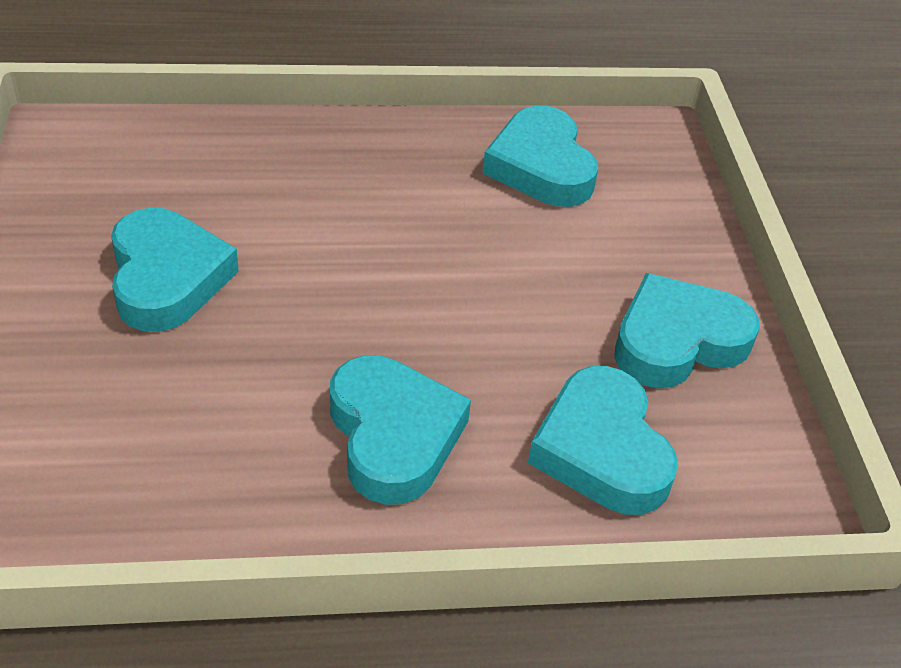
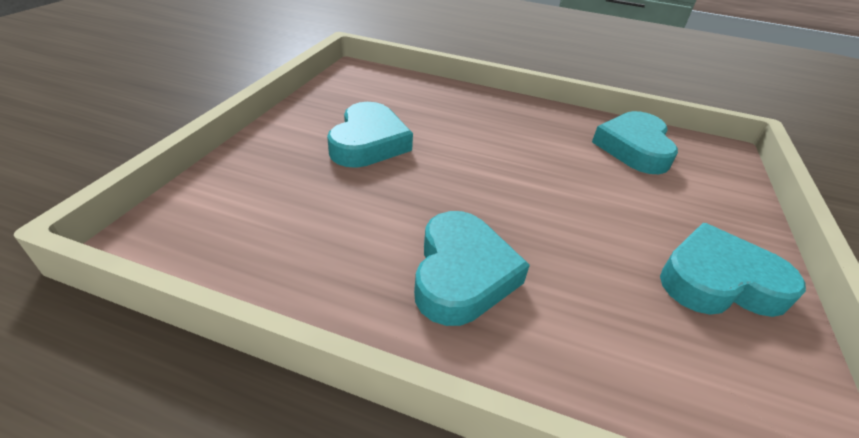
camera: 25 degrees right, 5 degrees down
turquoise heart [528,366,678,515] -> none

